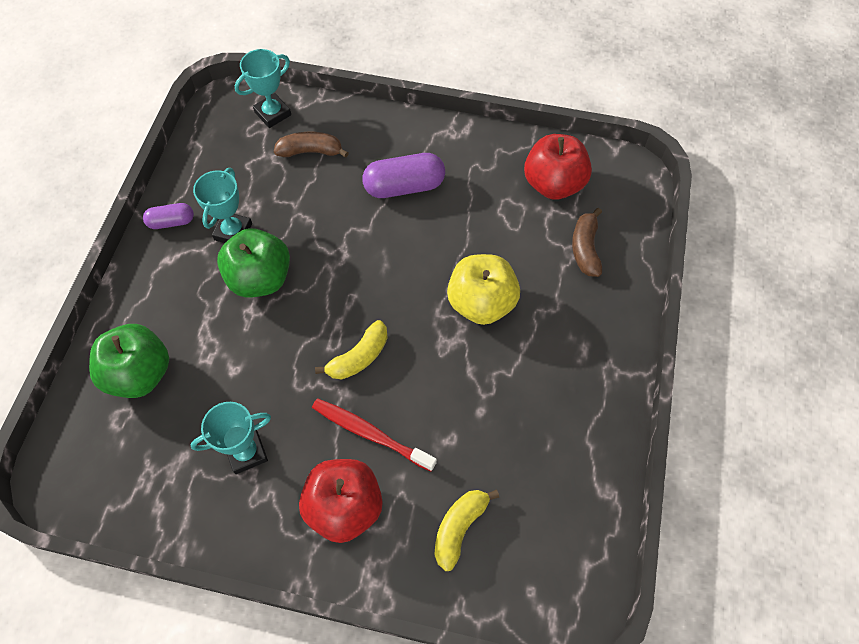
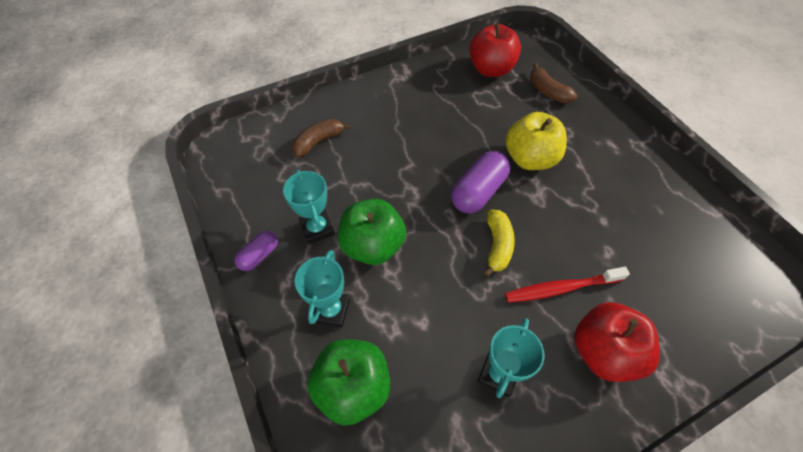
camera: 40 degrees left, 5 degrees down
turquoise trophy [235,49,291,128] -> turquoise trophy moved to [295,250,350,328]
purple capsule [362,153,445,198] -> purple capsule moved to [451,151,510,213]
yellow banana [435,490,499,571] -> none

